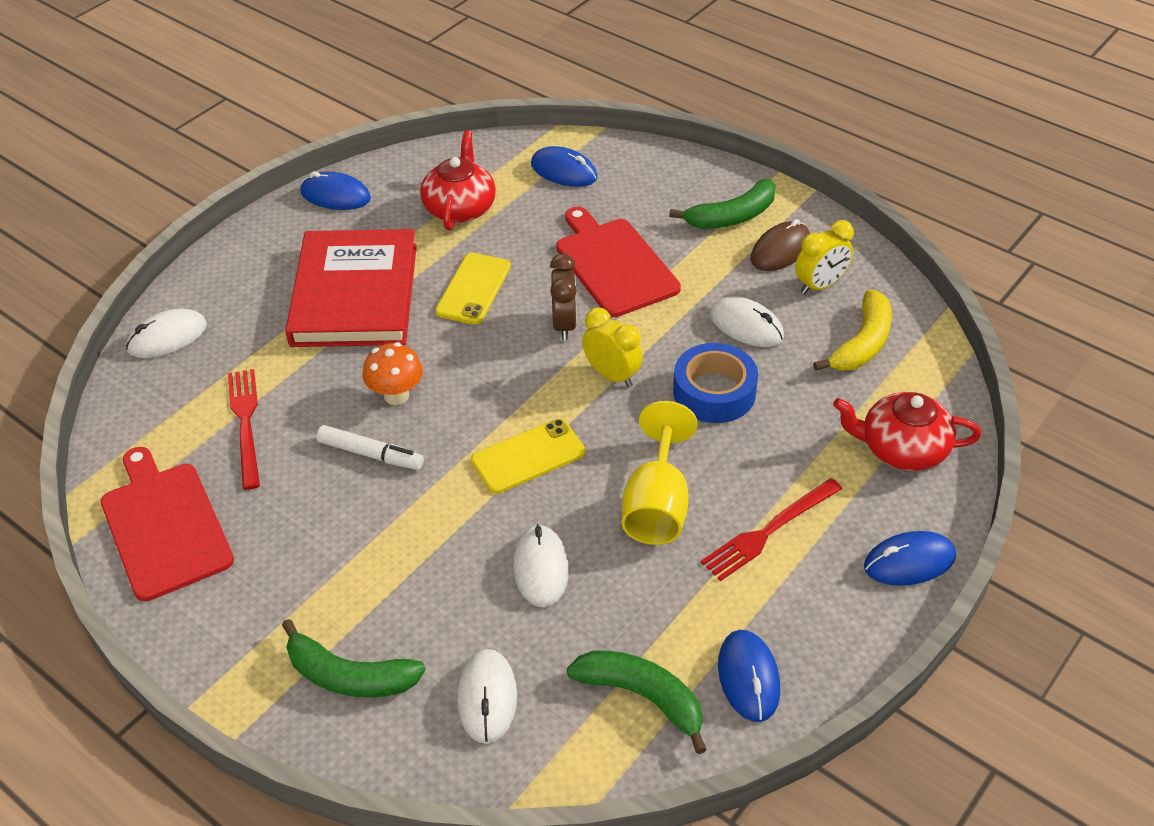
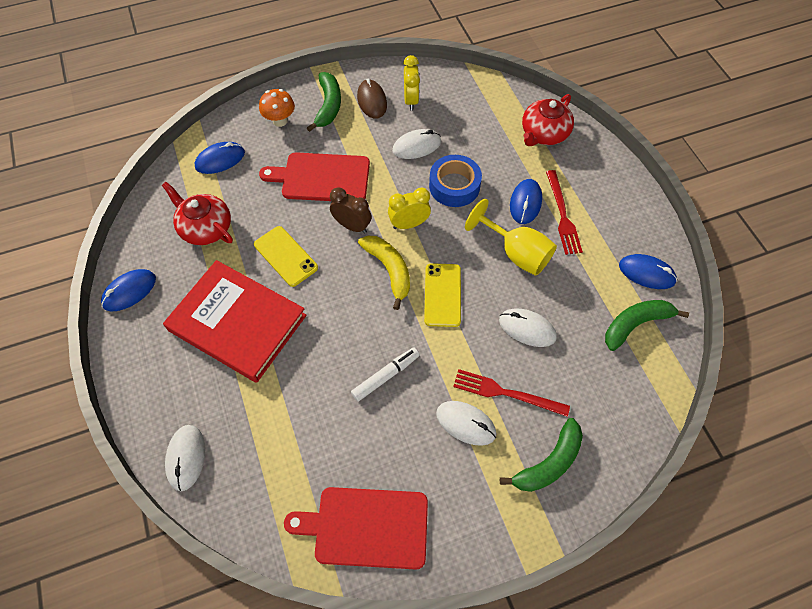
camera: 60 degrees left, 15 degrees up
red fork [228,369,260,490] -> red fork moved to [453,369,570,417]
orange mushroom [363,342,423,405] -> orange mushroom moved to [259,89,295,127]
white mouse [457,649,517,744] -> white mouse moved to [436,401,496,446]
yellow banana [813,289,892,371] -> yellow banana moved to [358,236,410,310]
blue mouse [864,531,956,586] -> blue mouse moved to [510,179,542,224]

